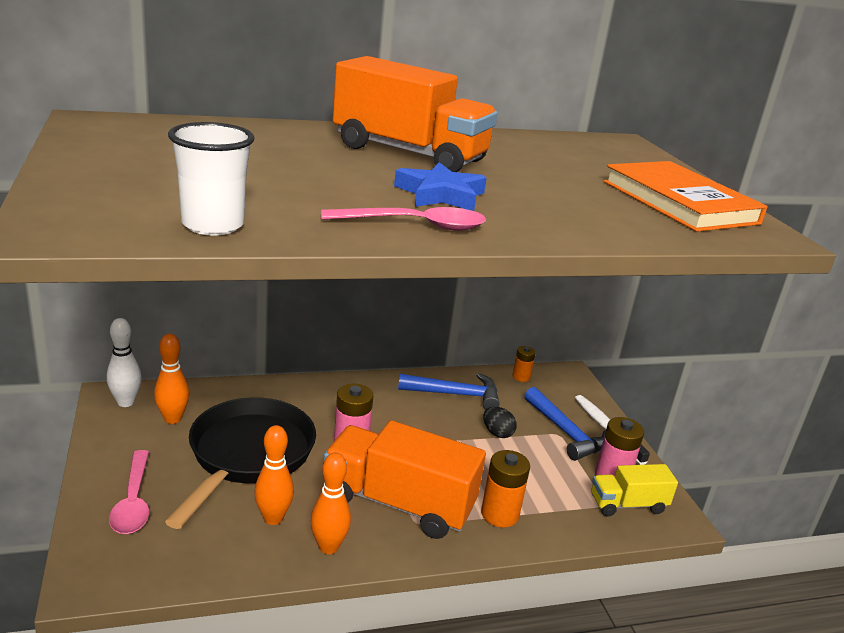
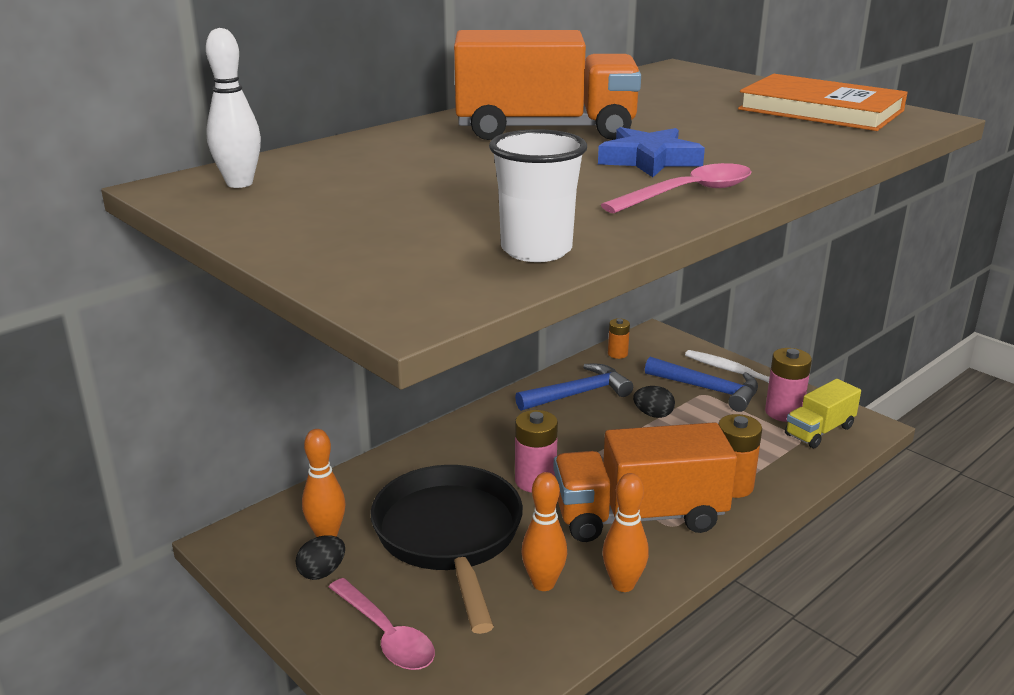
camera: 25 degrees left, 0 degrees up
white bowling pin [107,318,142,407] -> white bowling pin moved to [206,28,261,188]
none -> black egg [296,535,345,580]

